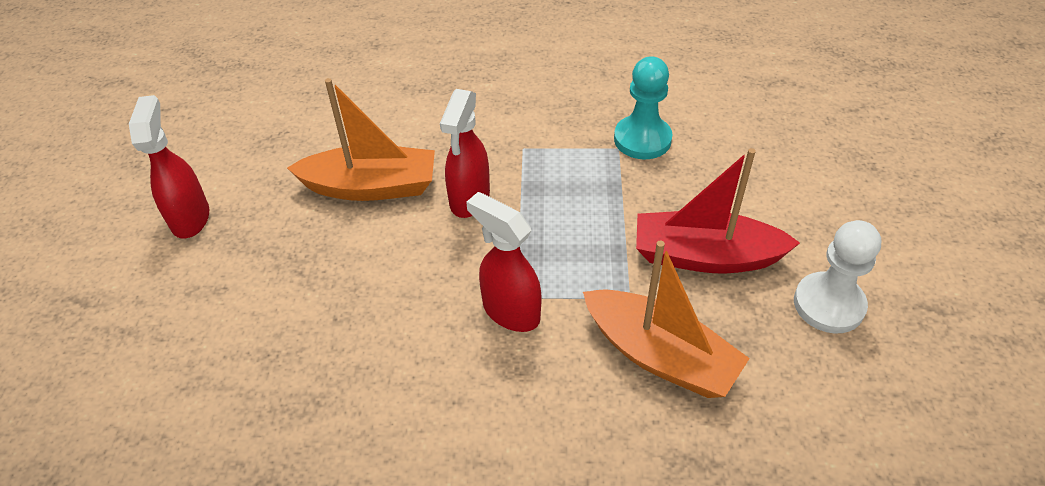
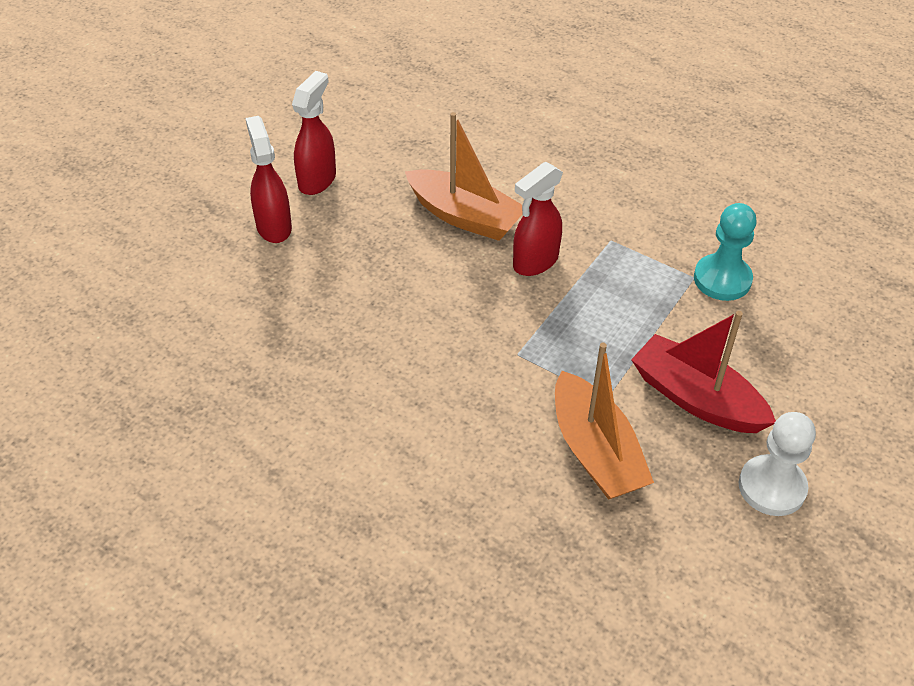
camera: 30 degrees right, 0 degrees up
red spray bottle [466,192,541,332] -> red spray bottle moved to [245,116,292,243]

